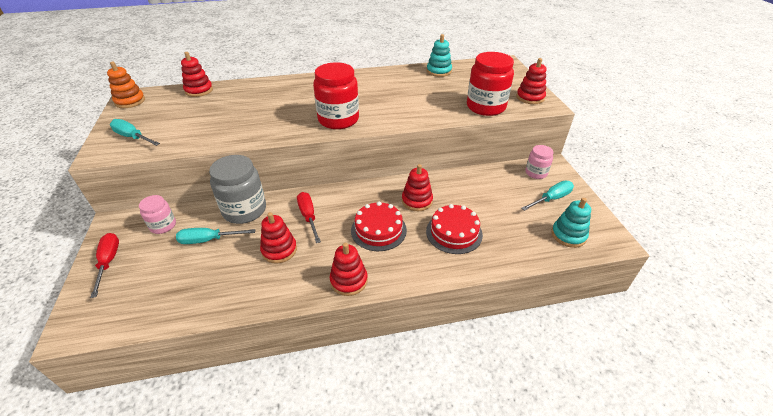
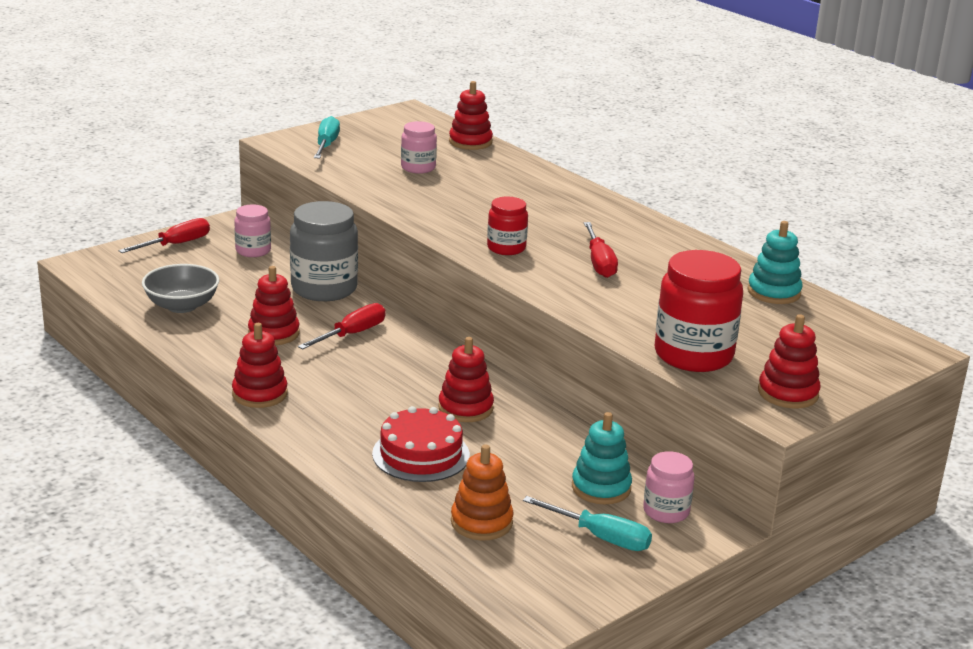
camera: 60 degrees right, 15 degrees down
orange stacking toy [107,62,145,108] -> orange stacking toy moved to [451,444,514,540]
turquoise screwdriver [176,228,255,244] -> none
red jar [313,62,359,129] -> red jar [487,196,528,255], size x0.56
red cake [351,201,407,251] -> none
turquoise stacking toy [551,198,591,248] -> turquoise stacking toy moved to [572,412,632,504]
none -> grey bowl [142,264,219,313]
none -> pink jar [401,121,437,174]
none -> red screwdriver [584,222,618,278]

